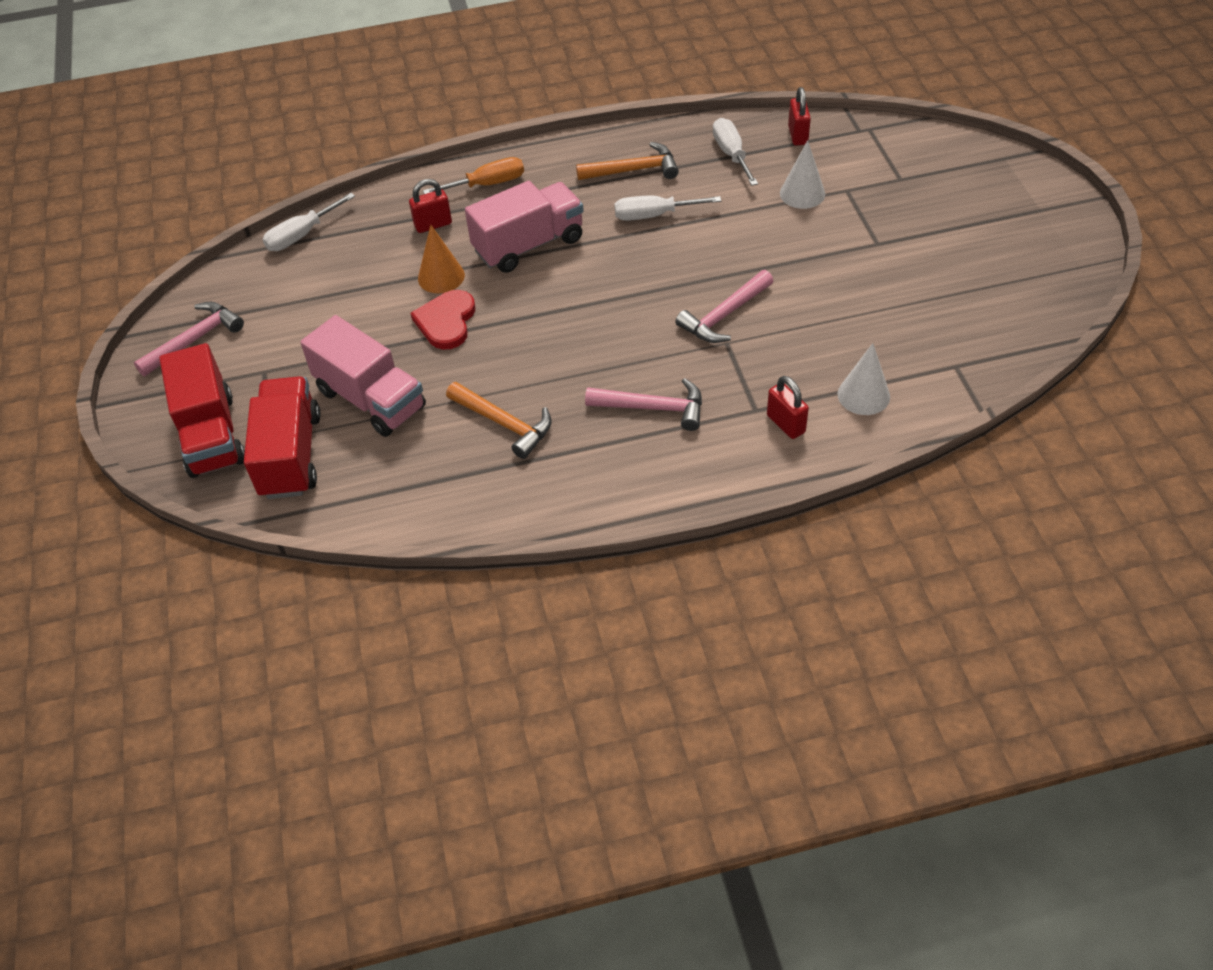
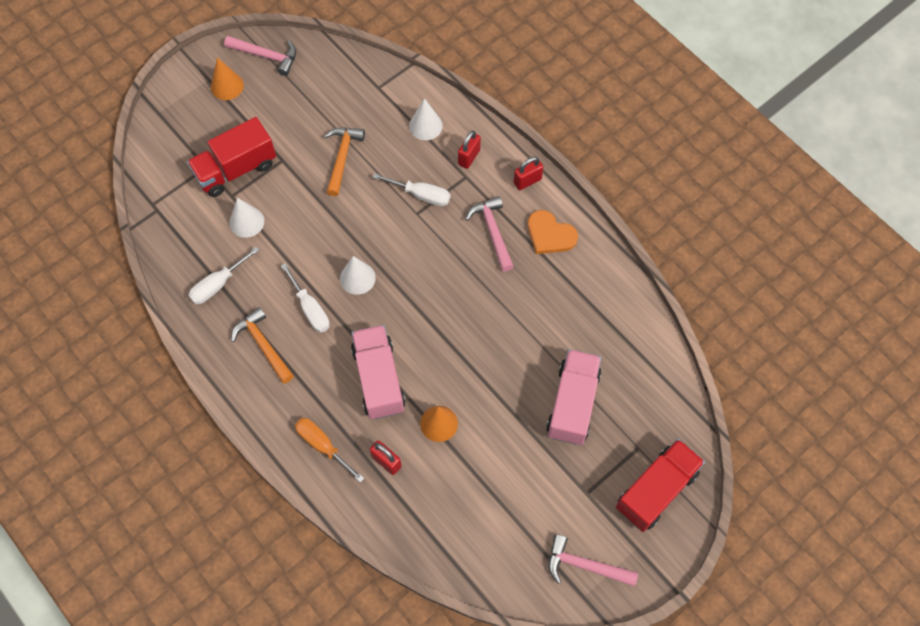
camera: 120 degrees left, 15 degrees up
red truck [244,376,321,499] -> red truck moved to [187,117,276,197]
white screwdriver [263,193,355,251] -> white screwdriver moved to [373,173,450,206]
red heart [410,290,475,350] -> none
orange hammer [446,382,552,459] -> orange hammer moved to [324,128,365,196]
pink truck [465,181,584,273] -> pink truck turned 45 degrees clockwise [351,325,405,419]
pink hammer [675,270,773,343] -> pink hammer moved to [224,36,296,76]
red padlock [788,87,811,145] -> red padlock moved to [514,157,543,190]
none -> orange cone [211,58,244,100]
none -> white cone [340,256,376,295]
none -> orange heart [528,210,578,254]

